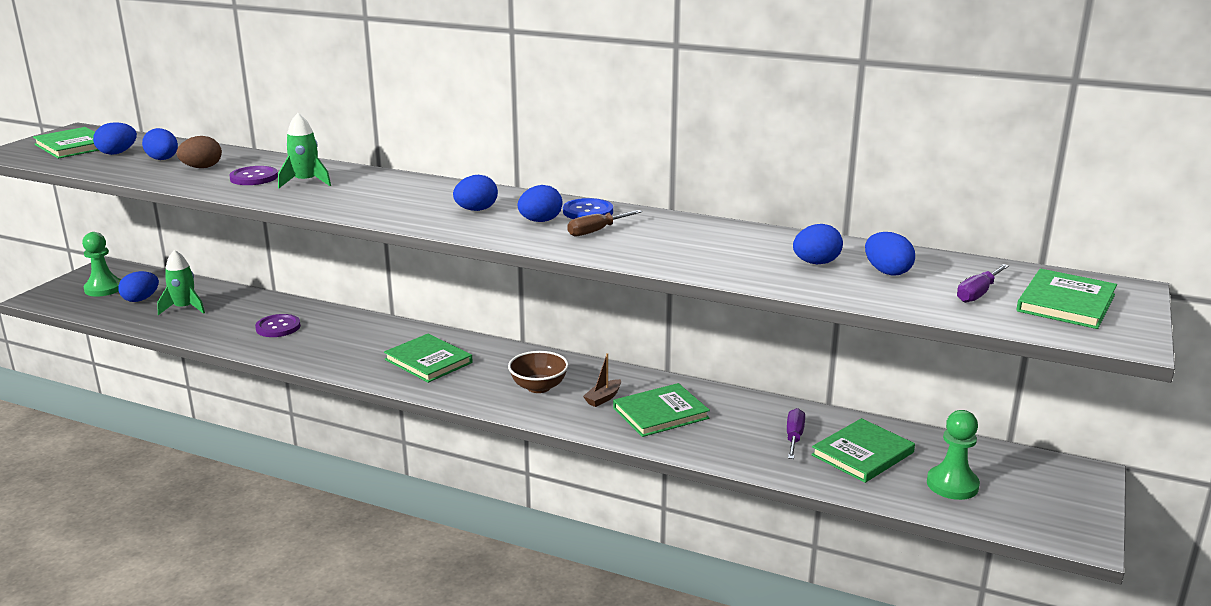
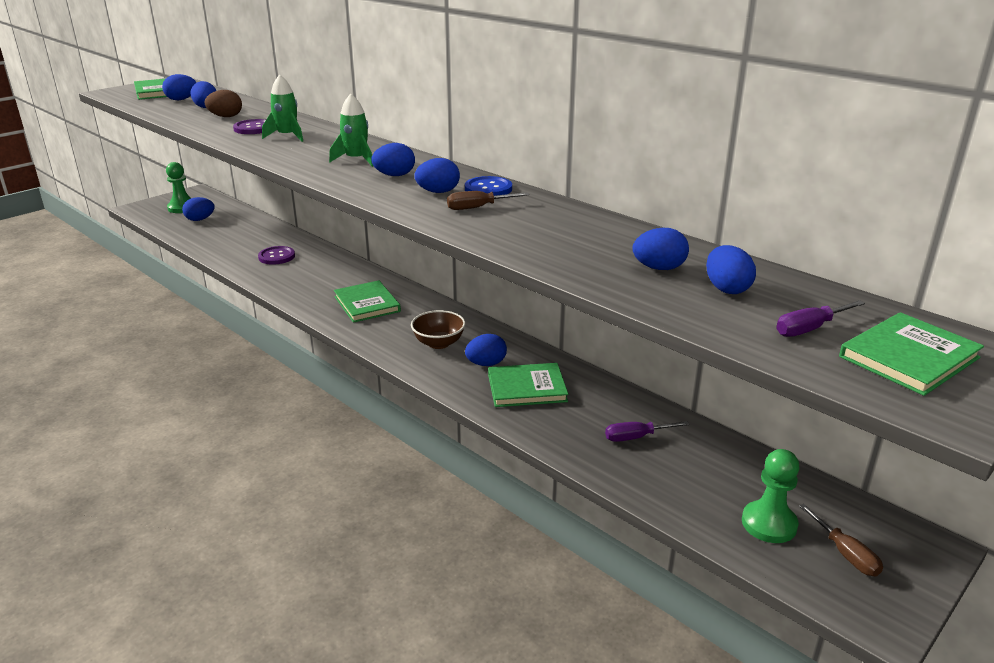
camera: 20 degrees right, 5 degrees up
green rocket [157,250,205,315] -> green rocket moved to [329,94,373,167]
brown boat [583,353,621,407] -> blue egg [465,334,507,366]
purple screwdriver [787,408,805,459] -> purple screwdriver turned 135 degrees counterclockwise [605,421,689,442]
green book [811,418,915,483] -> none
none -> brown screwdriver [799,504,883,577]

